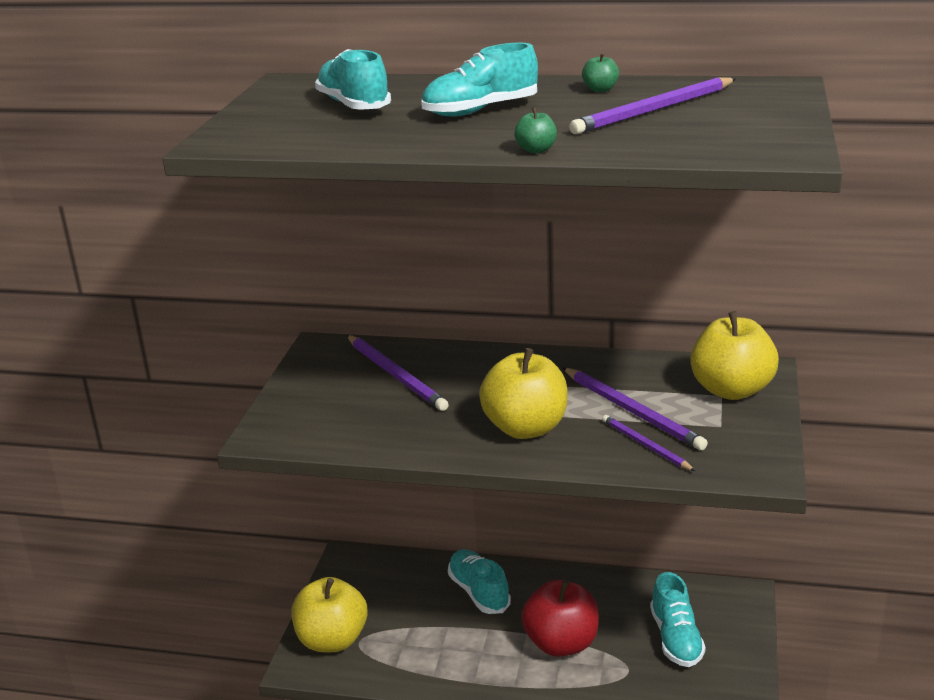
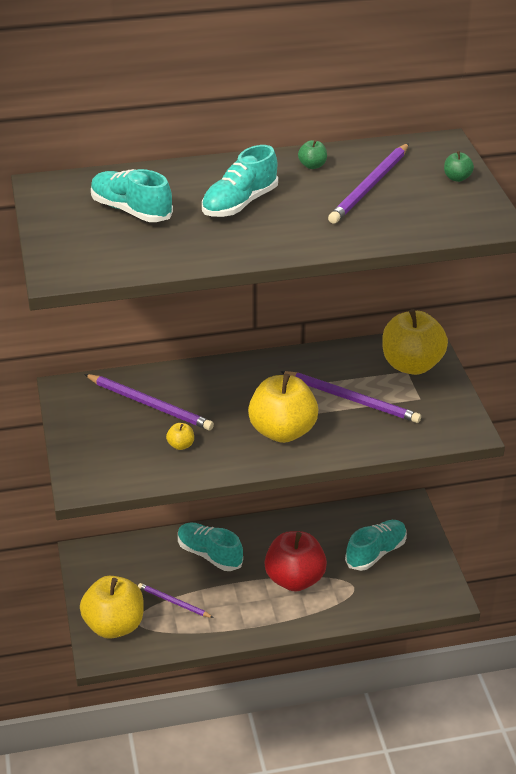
camera: 25 degrees left, 10 degrees up
green apple [514,108,557,153] -> green apple moved to [444,151,474,182]
purple pencil [602,415,695,471] -> purple pencil moved to [138,583,214,618]
turquoise shoe [650,572,706,667] -> turquoise shoe turned 105 degrees counterclockwise [345,520,407,571]
none -> yellow apple [166,423,194,450]

